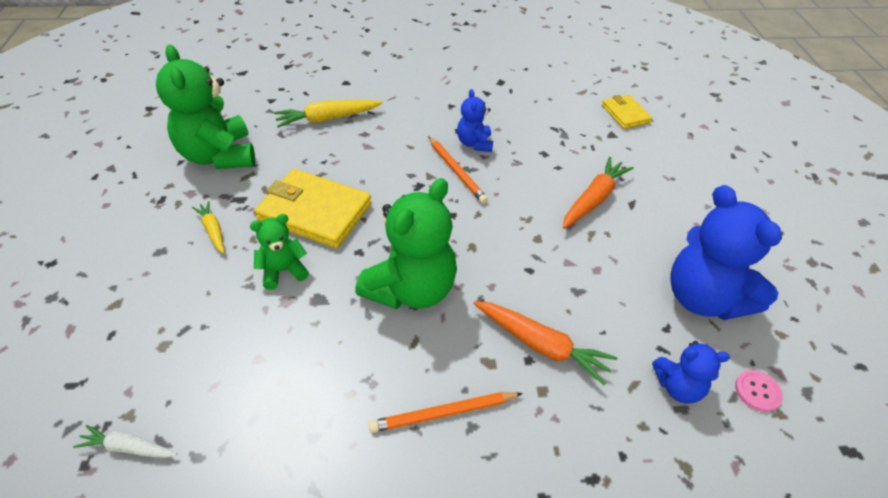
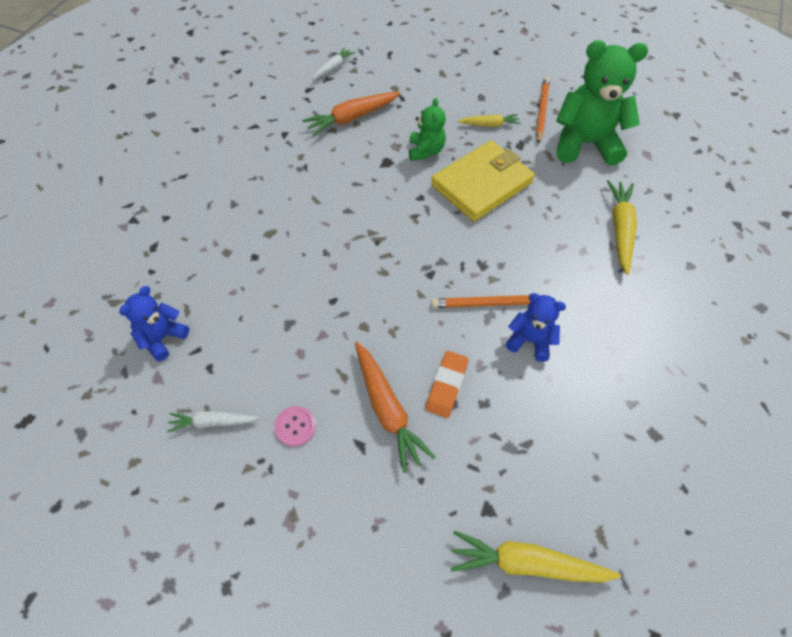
camera: 115 degrees right, 10 degrees up
green teddy bear [355,178,457,309] -> none
orange pencil [368,392,523,433] -> orange pencil moved to [536,77,550,144]
orange carrot [473,301,617,385] -> orange carrot moved to [302,92,400,136]
yellow wallet [602,95,652,129] -> yellow carrot [451,530,621,583]
blue teddy bear [671,185,782,320] -> white carrot [167,411,259,432]
pink button [735,370,783,412] -> pink button moved to [274,406,316,447]
none -> orange eraser [425,351,469,418]

